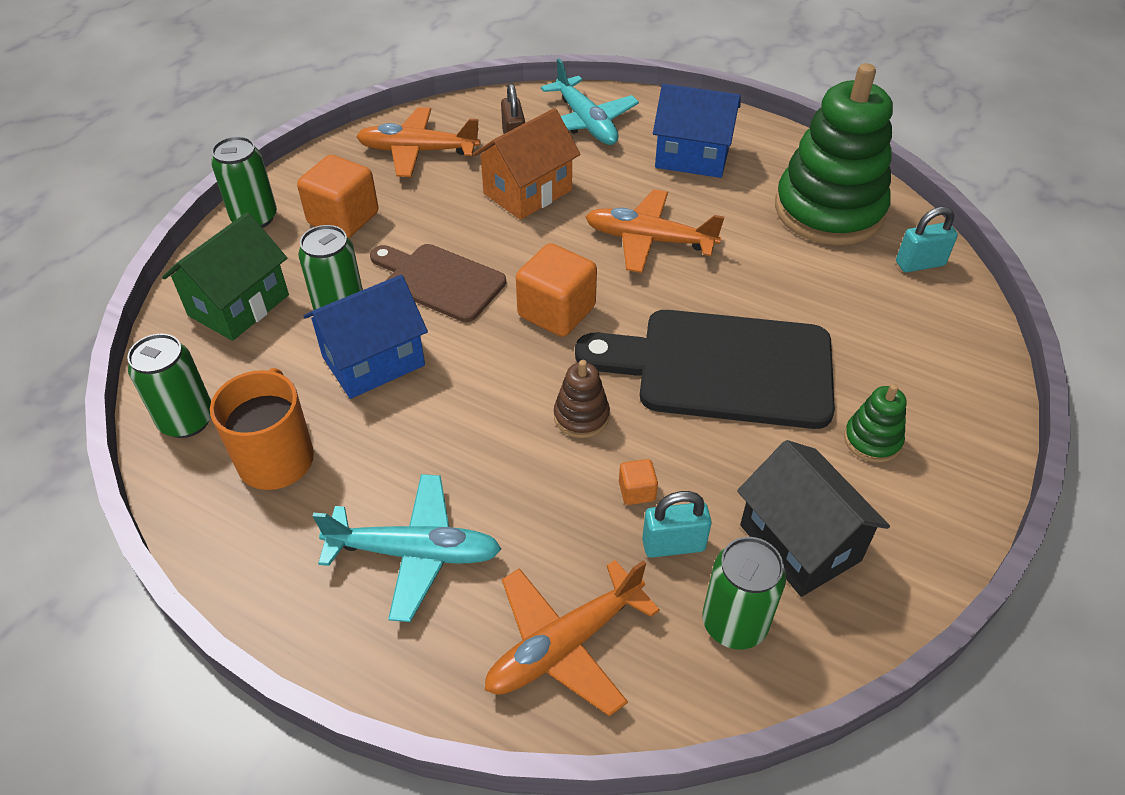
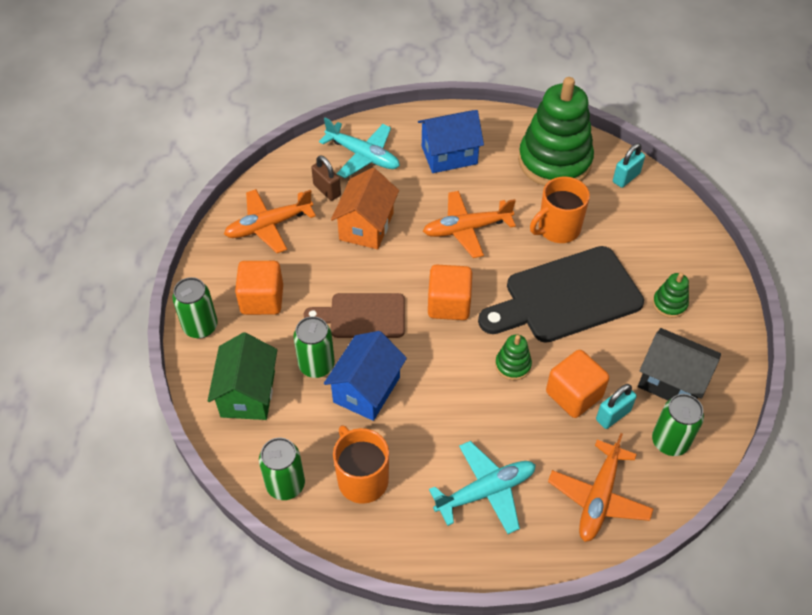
camera: 30 degrees left, 5 degrees up
brown stacking toy [554,360,610,438] -> green stacking toy [495,334,532,380]
orange cube [619,459,658,505] -> orange cube [546,350,609,418], size x2.17
none -> orange mug [530,177,590,243]

